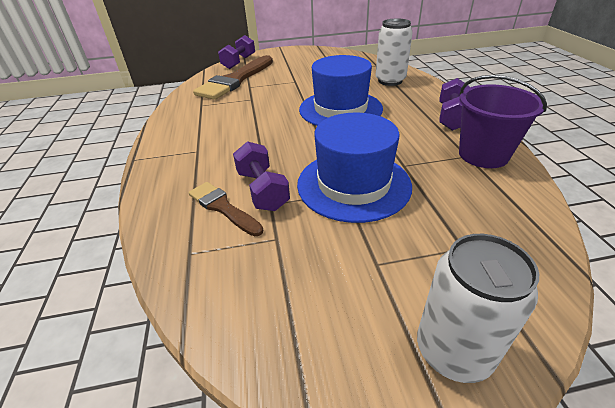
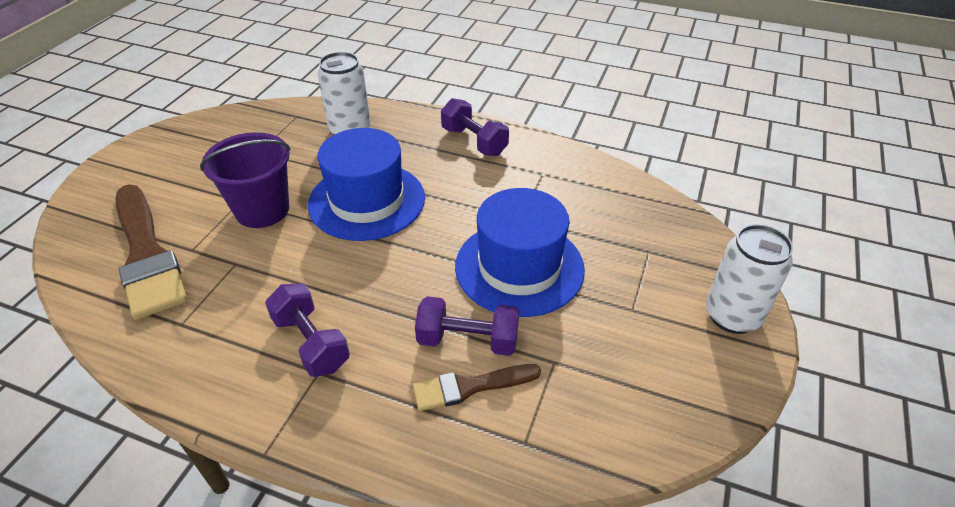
camera: 60 degrees left, 5 degrees up
purple dumbbell [218,35,255,69] -> purple dumbbell moved to [265,283,350,377]
purple bucket [459,75,547,168] -> purple bucket moved to [200,132,291,228]

